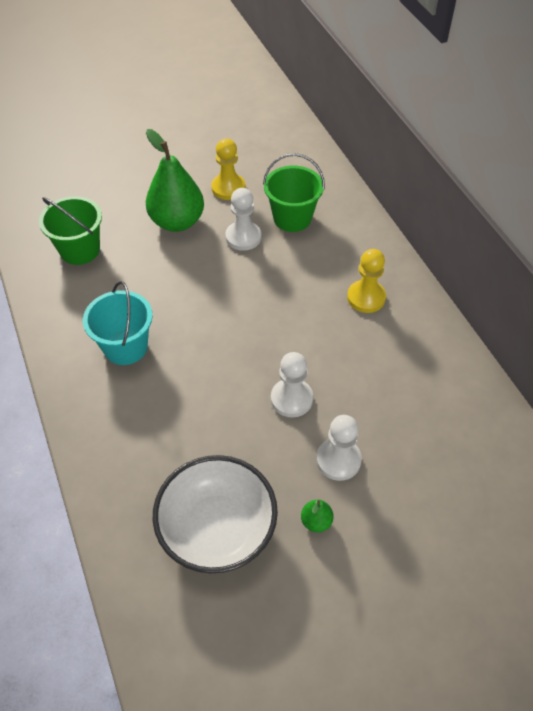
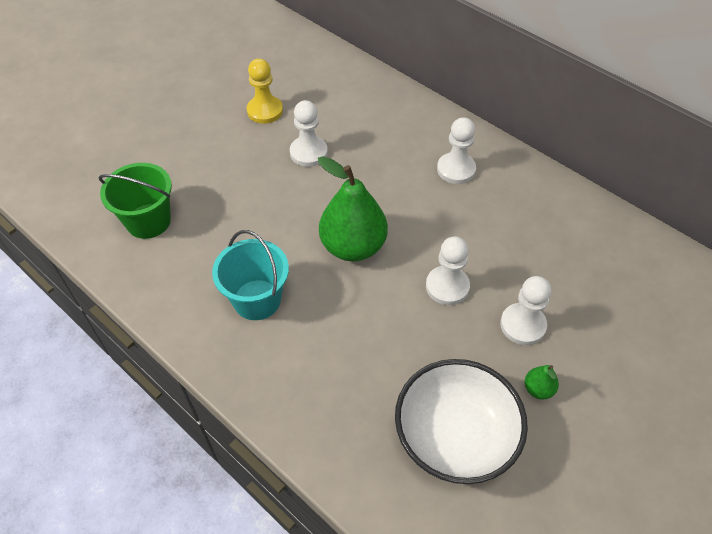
camera: 25 degrees left, 0 degrees up
green pear [146,129,204,232] -> green pear moved to [318,156,388,261]
green bucket [263,153,325,232] -> none
yellow pawn [347,249,386,313] -> white pawn [437,117,476,184]

